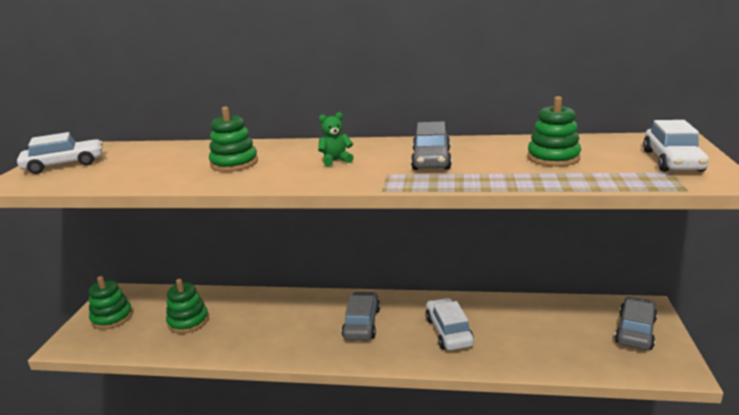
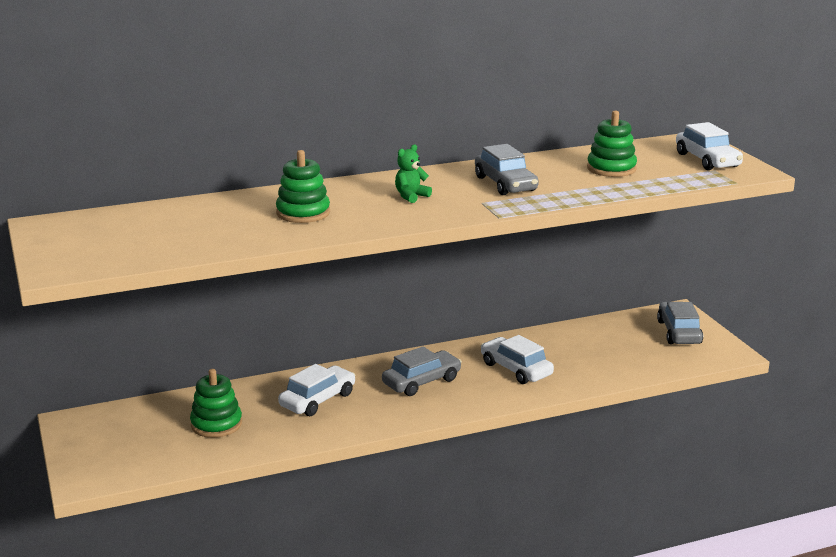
camera: 30 degrees left, 0 degrees up
white car [17,132,103,174] -> white car moved to [278,364,355,416]
green stacking toy [89,276,133,330] -> none
grey car [342,292,380,340] -> grey car turned 75 degrees clockwise [382,346,462,396]

